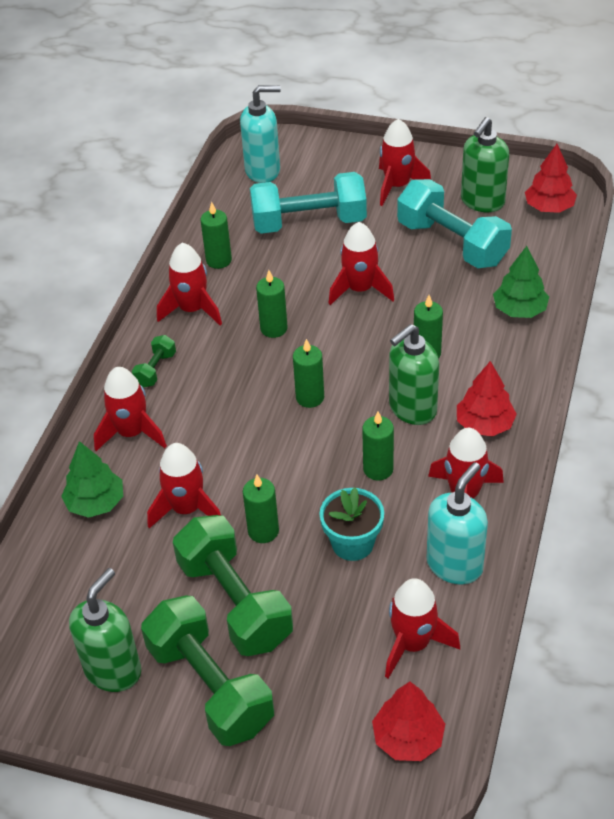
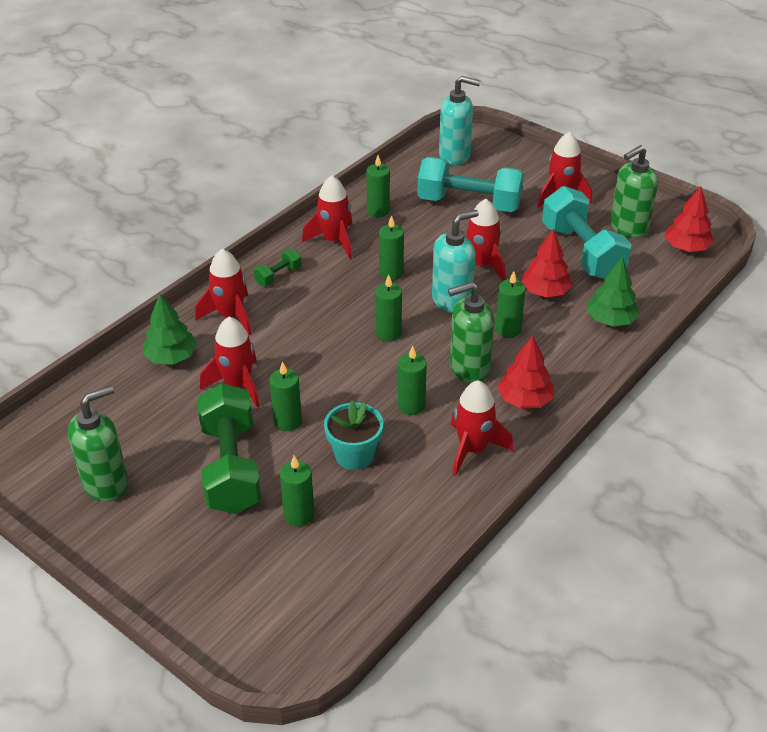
camera: 20 degrees right, 5 degrees down
green dumbbell [141,596,274,746] -> none
red tree [372,682,445,761] -> red tree moved to [521,229,573,297]
red rocket [385,578,460,678] -> none
turquoise soap dispenser [426,462,488,585] -> turquoise soap dispenser moved to [432,210,479,313]
none -> green candle [280,456,314,527]

